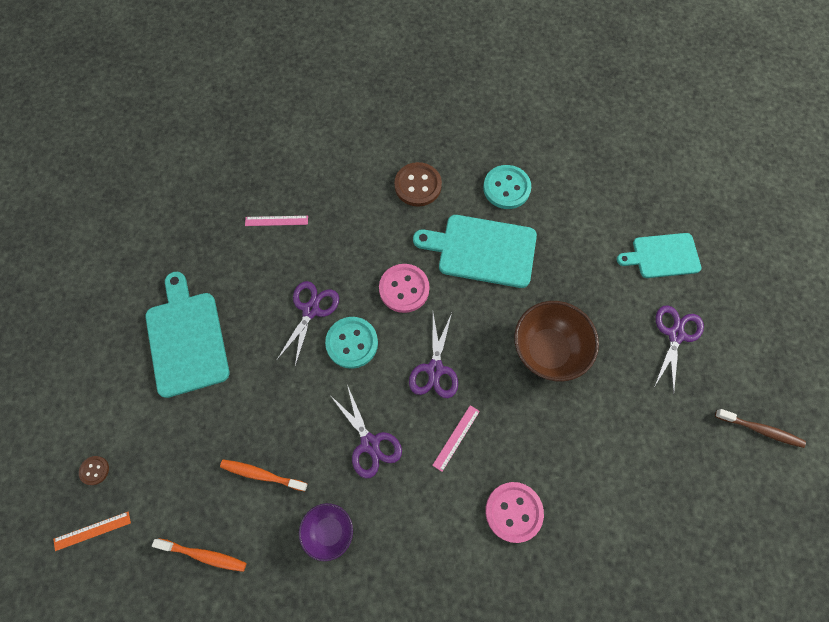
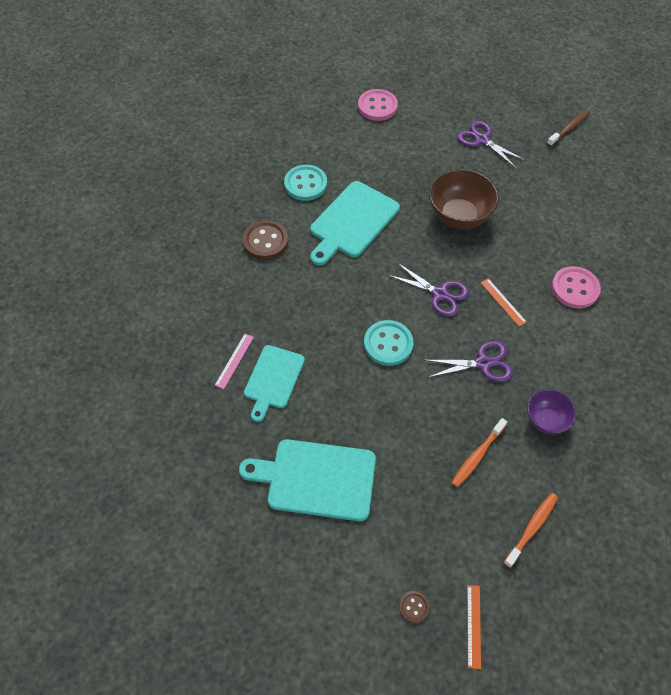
camera: 65 degrees left, 10 degrees down
purple scissors [276,281,339,366] -> none
pink button [379,264,430,313] -> pink button moved to [358,89,398,121]
pink ruler [432,405,480,472] -> orange ruler [481,278,527,327]
turquoise cutting board [617,233,702,278] -> turquoise cutting board moved to [244,345,305,422]

